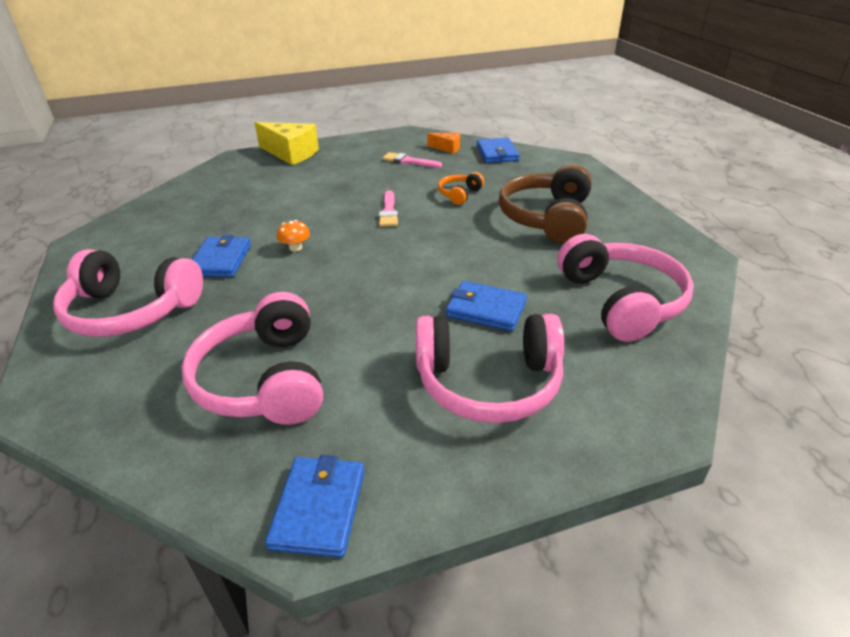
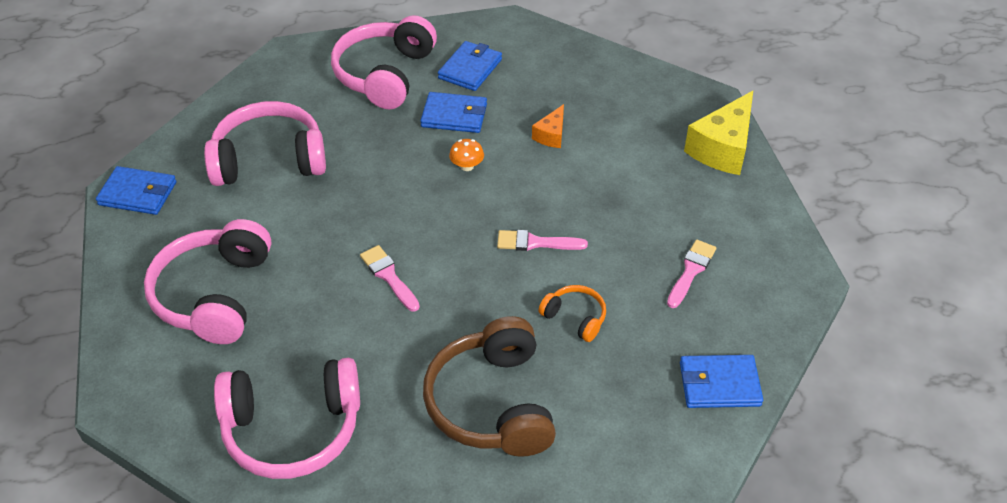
camera: 95 degrees right, 10 degrees up
orange cheese [427,132,460,154] -> orange cheese moved to [532,104,564,148]
blue wallet [446,281,527,331] -> blue wallet moved to [438,41,502,91]
brown headphones [499,164,592,244] -> brown headphones turned 120 degrees counterclockwise [423,316,556,457]
none -> pink brush [360,245,420,312]

